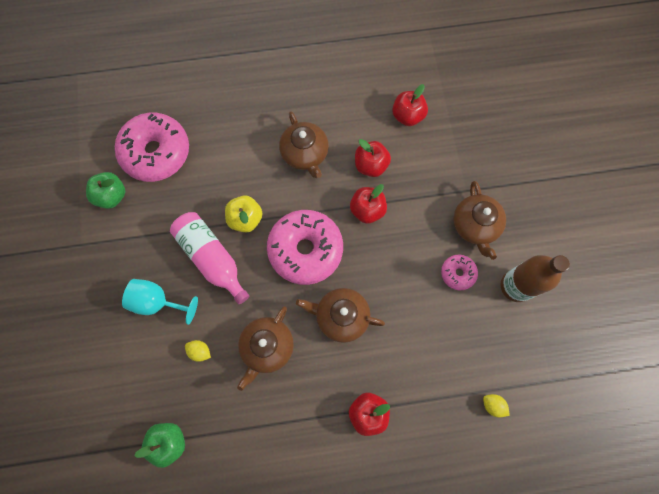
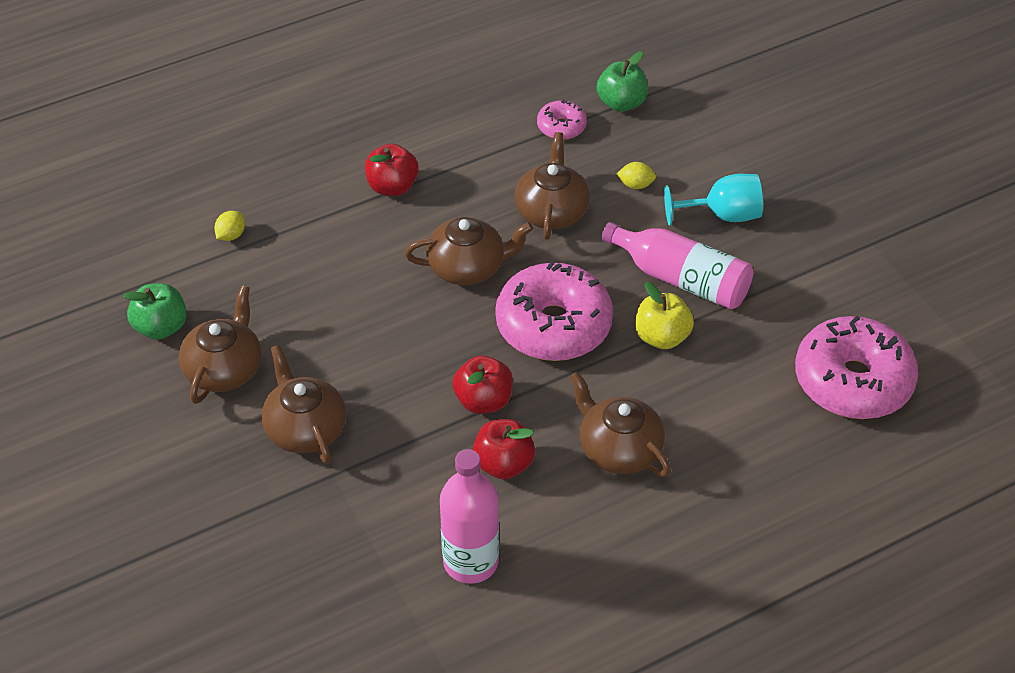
camera: 160 degrees right, 25 degrees down
green apple [86,172,125,209] -> green apple moved to [123,283,187,340]
red apple [392,84,428,126] -> pink bottle [440,449,499,584]
pink donut [441,255,478,290] -> pink donut moved to [537,99,587,140]
yellow lemon [483,394,510,418] -> yellow lemon turned 75 degrees counterclockwise [214,211,245,241]
brown bottle [500,255,570,302] -> brown teapot [179,285,262,404]

